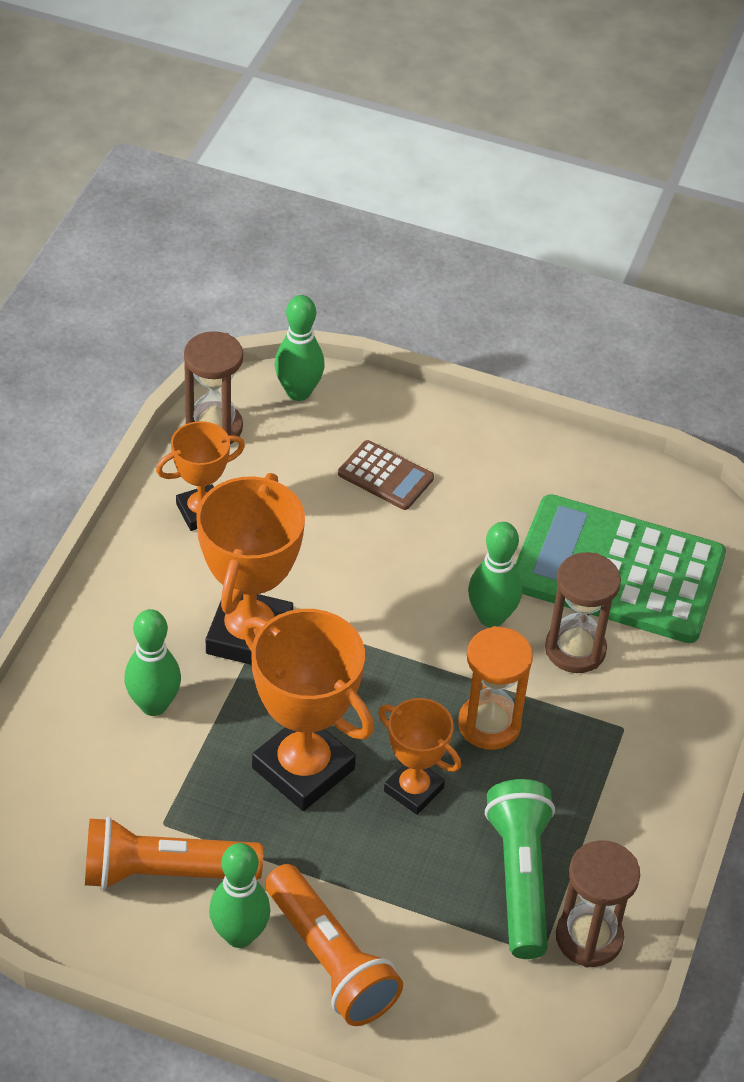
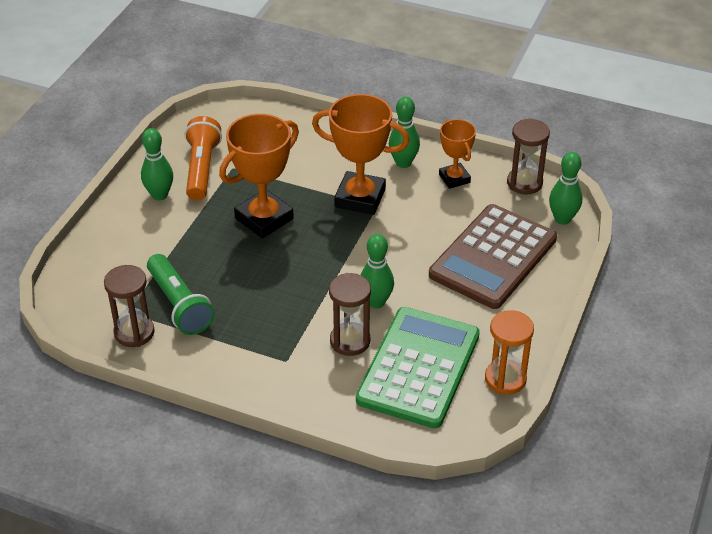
camera: 95 degrees right, 5 degrees down
green bowling pin [124,609,181,716] -> green bowling pin moved to [389,97,420,168]
orange flashlight [265,864,403,1026] -> none
brown calculator [338,440,434,510] -> brown calculator [429,204,557,309], size x2.26
orange trophy [378,698,461,815] -> none
orange hourglass [458,626,533,750] -> orange hourglass moved to [485,310,534,395]
green flashlight [485,779,555,959] -> green flashlight turned 60 degrees clockwise [147,254,215,335]

